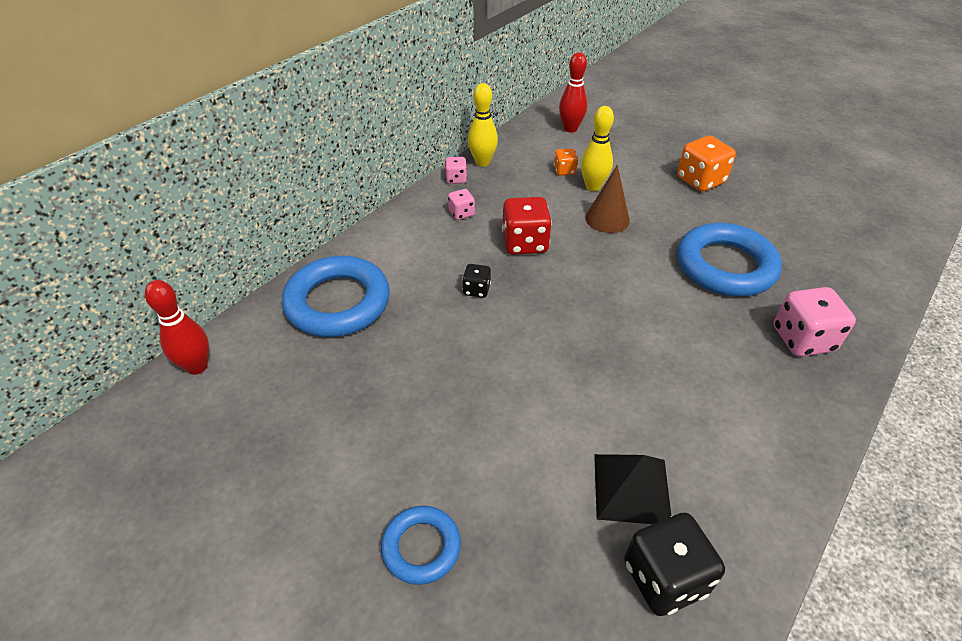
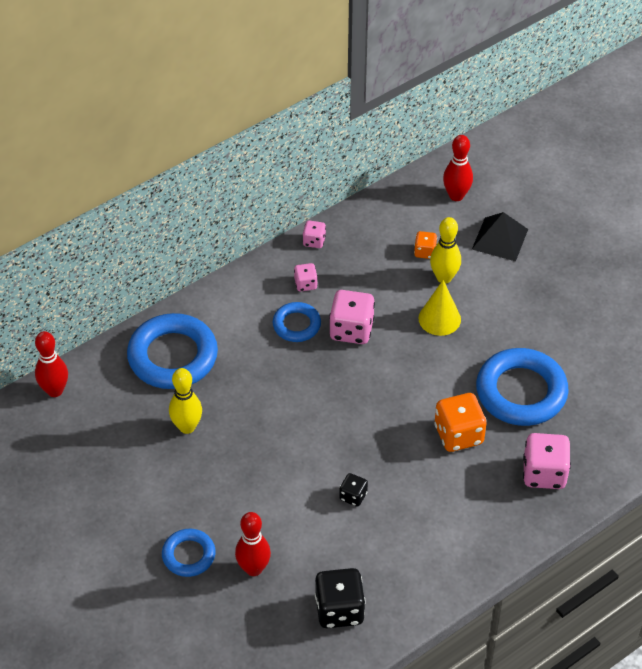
camera: 15 degrees right, 5 degrees up
black dice [462,264,491,298] -> black dice moved to [339,473,368,507]
yellow bowling pin [468,83,498,167] -> yellow bowling pin moved to [169,368,202,434]
red dice [502,197,552,255] -> pink dice [329,290,375,344]
brown cone [585,165,630,233] -> yellow cone [418,280,461,336]
black pyramid [594,454,671,524] -> black pyramid moved to [472,212,528,261]
orange dice [677,136,736,192] -> orange dice moved to [434,393,487,452]
none -> red bowling pin [235,512,271,576]
none -> blue ring [273,302,321,342]

